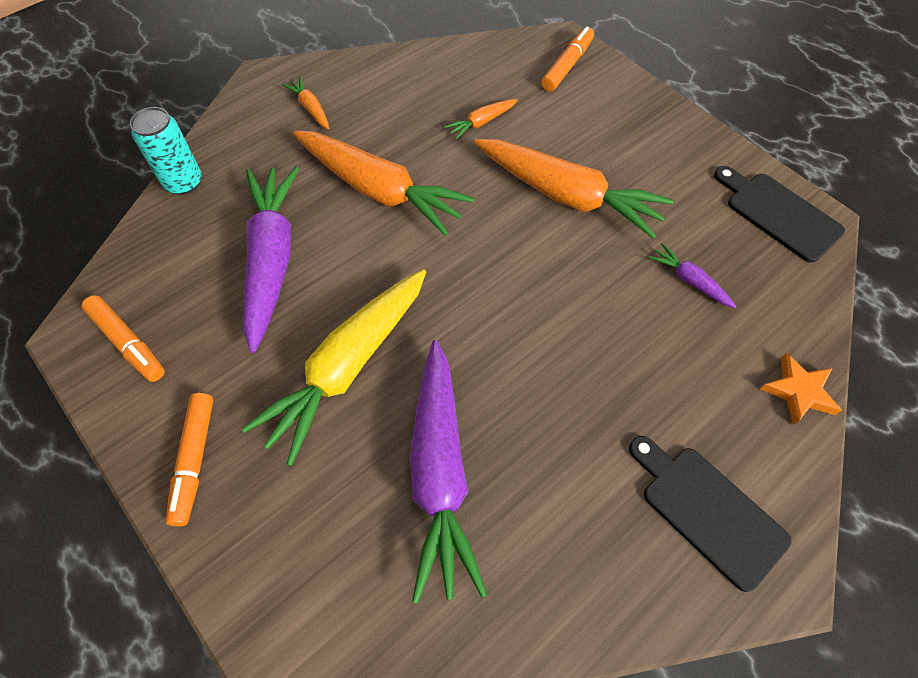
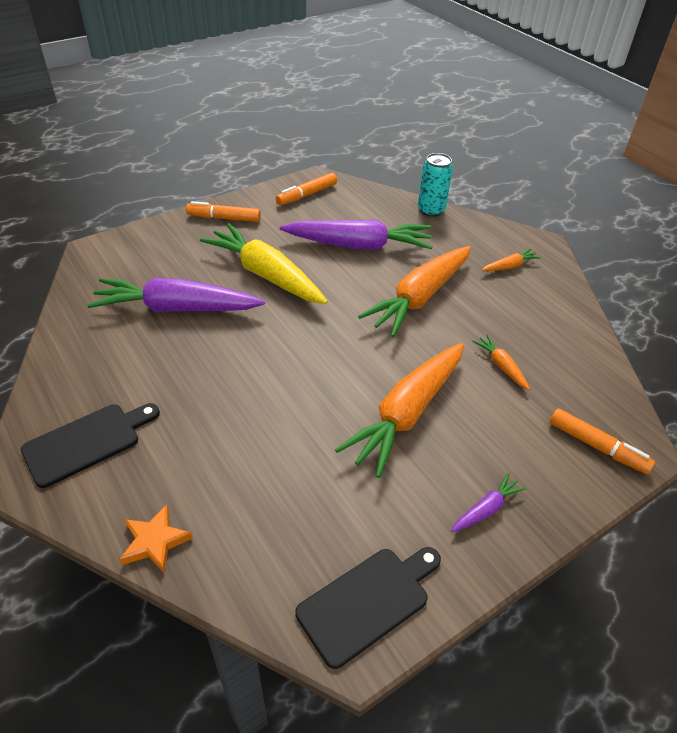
camera: 95 degrees right, 15 degrees down
purple carrot [649,243,737,308] -> purple carrot moved to [451,473,527,532]

